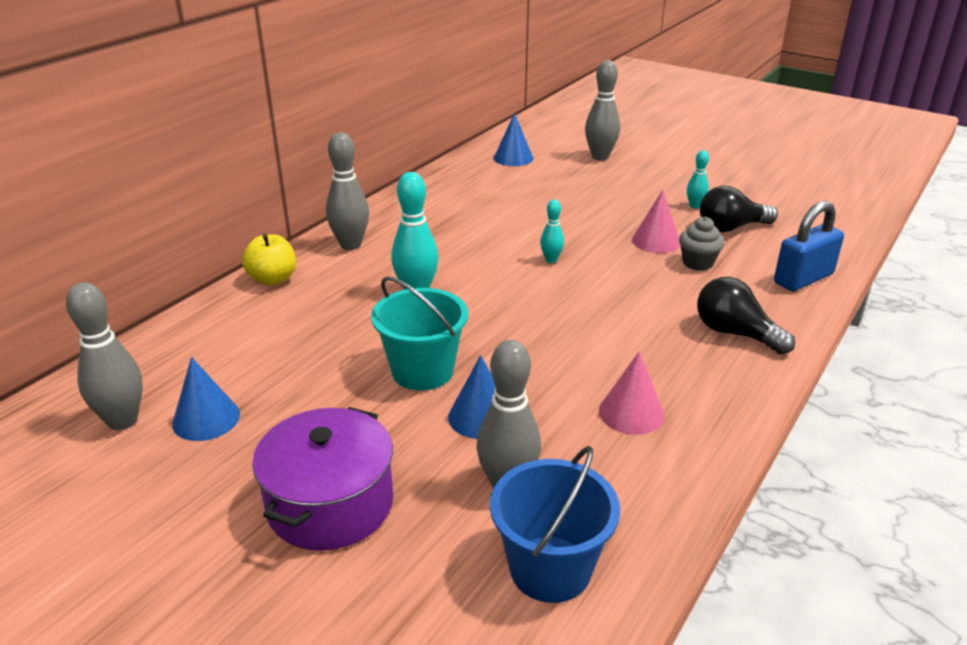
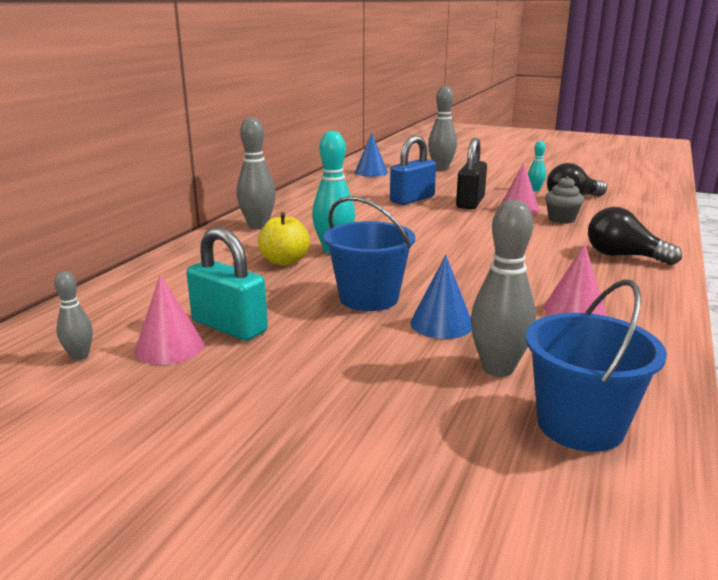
camera: 10 degrees left, 10 degrees down
grey bowling pin [66,282,143,430] -> grey bowling pin [54,271,93,361], size x0.55
blue cone [172,357,240,441] -> pink cone [135,275,204,365]
yellow apple [242,233,296,285] -> yellow apple moved to [258,212,310,266]
purple pot [252,407,393,551] -> none
turquoise bucket [371,276,468,391] -> blue bucket [324,196,415,311]
turquoise bowling pin [540,199,564,263] -> none
blue padlock [774,201,844,291] -> blue padlock moved to [390,135,436,205]
none -> turquoise padlock [187,227,268,341]
none -> black padlock [456,138,487,209]

